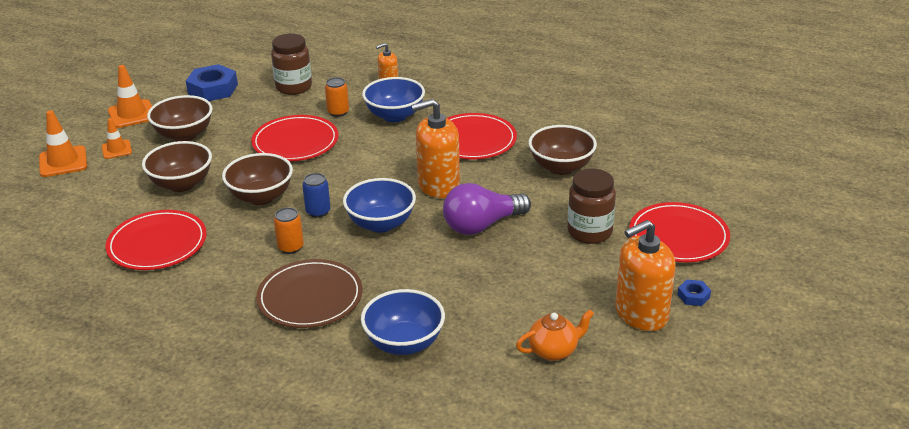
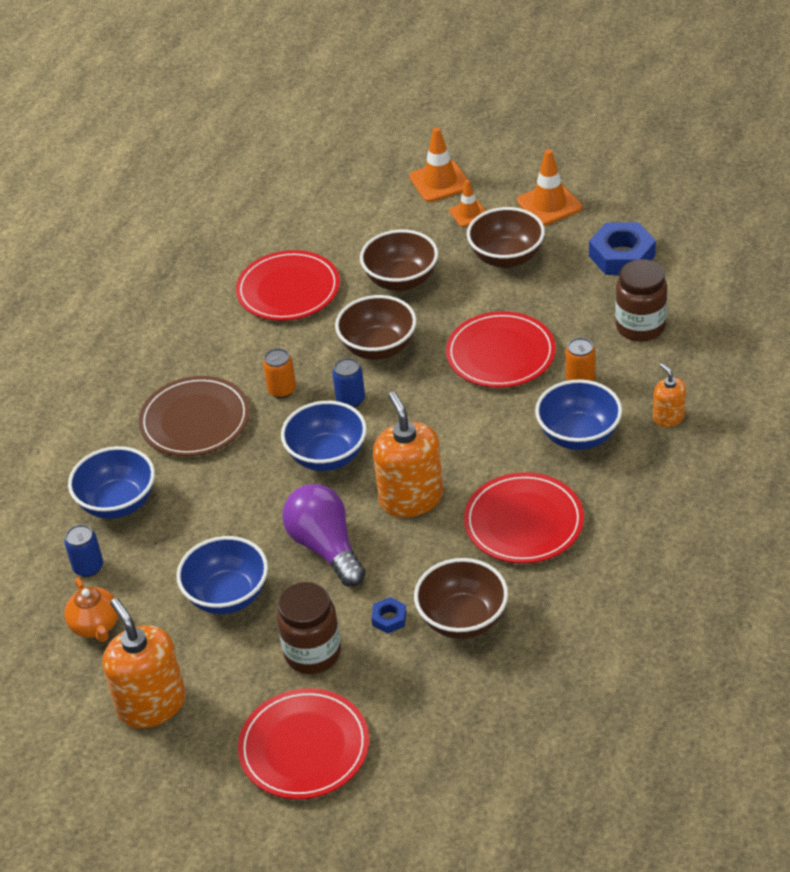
camera: 90 degrees right, 10 degrees up
blue nut [677,279,711,306] -> blue nut moved to [371,597,407,634]
none -> blue can [64,524,103,577]
none -> blue bowl [176,536,268,614]

